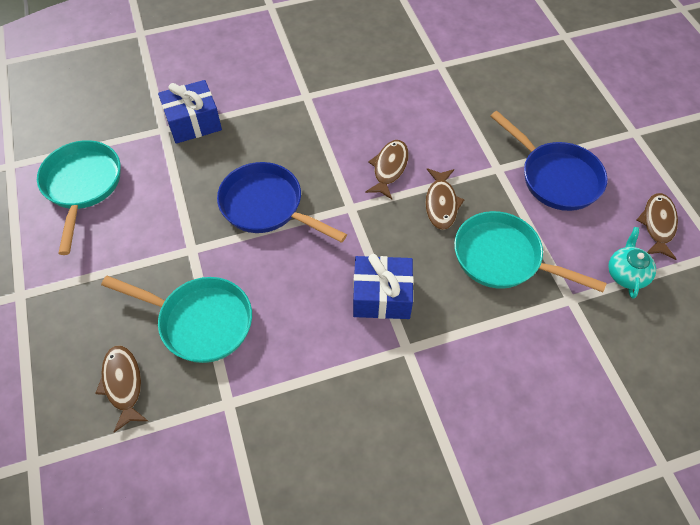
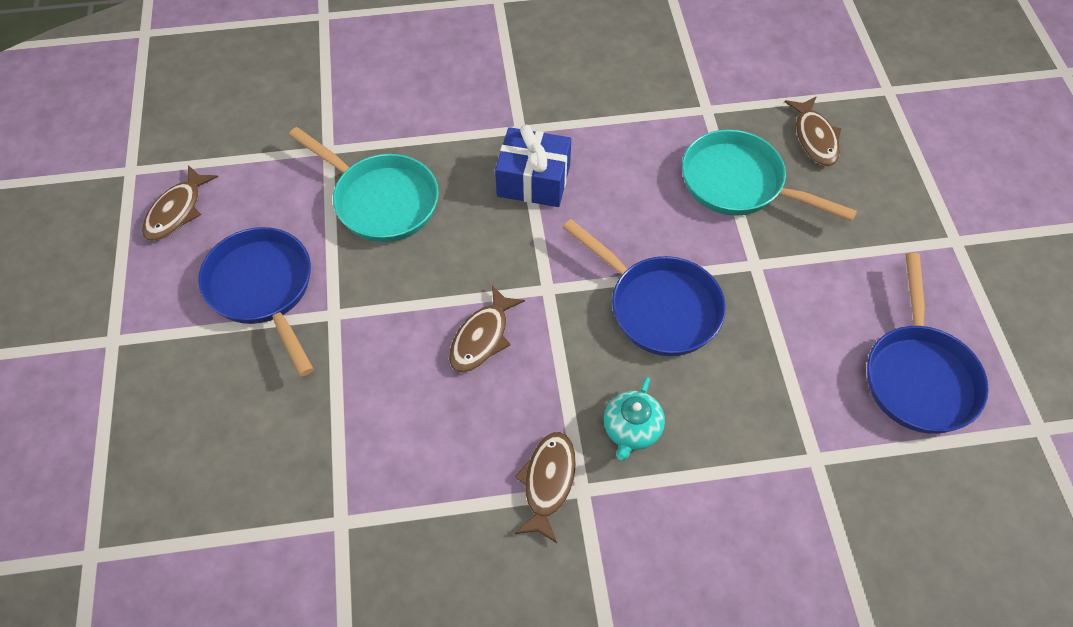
camera: 170 degrees left, 0 degrees up
turquoise pan [37,140,120,255] -> blue pan [867,253,989,434]
blue gift [158,80,222,144] -> none
brown fish [425,168,465,230] -> brown fish moved to [515,432,576,543]
turquoise teapot [608,227,656,299] -> turquoise teapot moved to [604,377,665,461]

